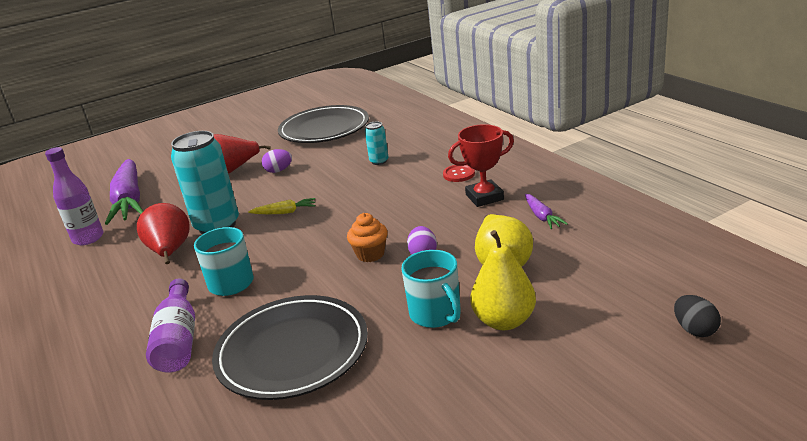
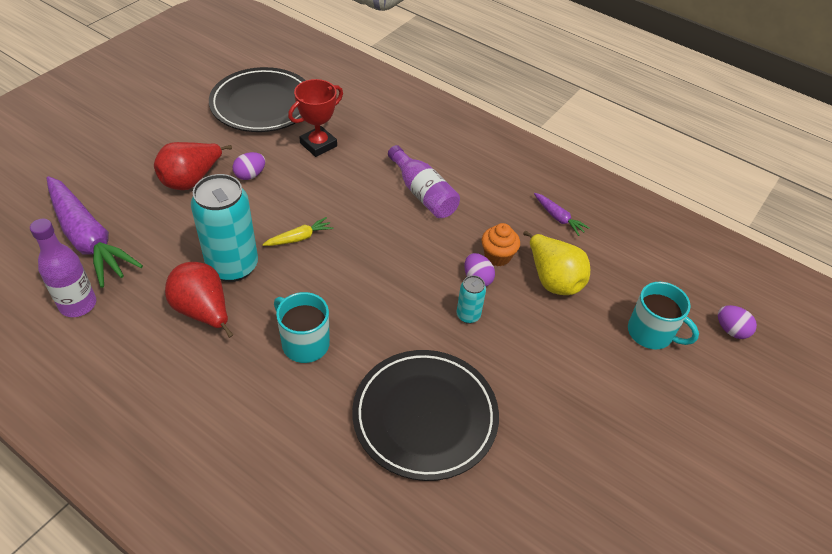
camera: 30 degrees left, 20 degrees up
purple bottle [146,278,195,373] -> purple bottle moved to [388,145,460,218]
orange cupcake [347,213,388,262] -> orange cupcake moved to [482,223,520,266]
turquoise can [365,122,388,165] -> turquoise can moved to [457,275,486,324]
turquoise mug [402,250,461,328] -> turquoise mug moved to [628,282,699,349]
red button [443,165,475,182] -> none
red trophy [448,124,514,207] -> red trophy moved to [288,79,343,157]
yellow pear [471,230,536,330] -> none
black egg [674,295,721,337] -> purple egg [718,305,757,339]

